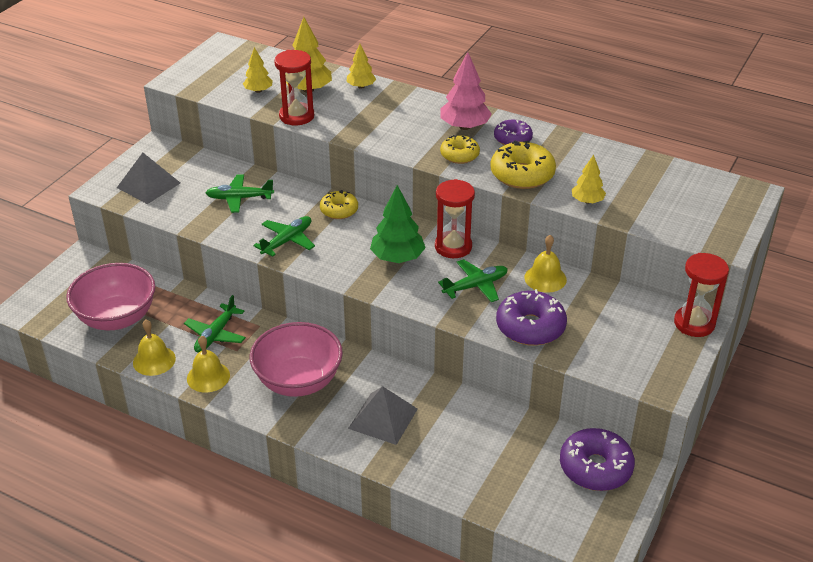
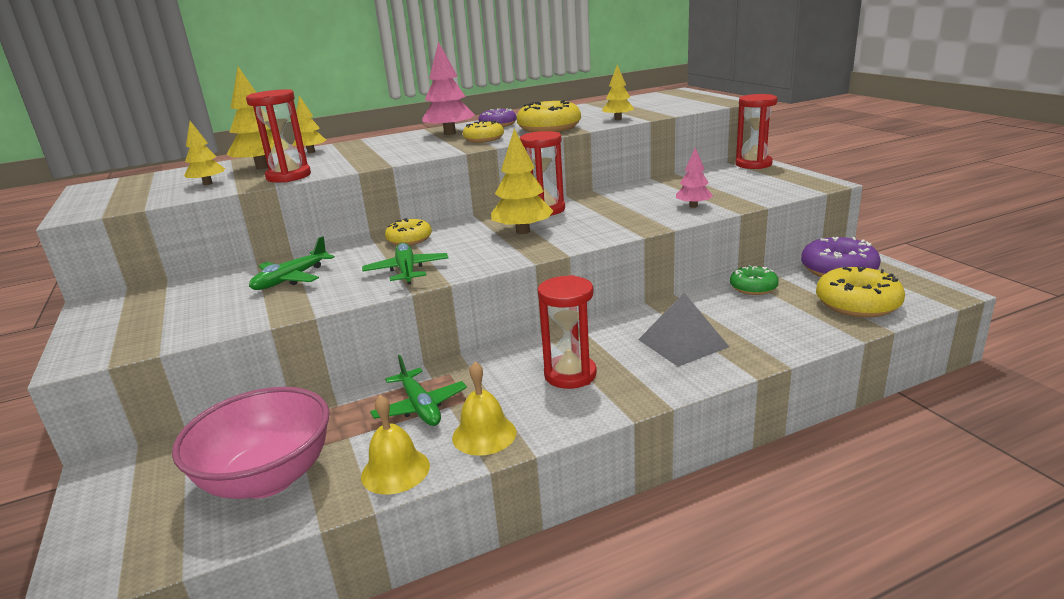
camera: 50 degrees left, 15 degrees down
grey pyramid [117,153,180,204] -> none
pink bowl [250,322,343,397] -> red hourglass [538,275,597,389]
green tree [370,185,426,263] -> yellow tree [491,129,553,234]
green plane [438,259,508,302] -> none
purple donut [496,289,567,346] -> pink tree [676,147,713,208]
yellow bell [524,235,567,293] -> none
none -> green donut [730,265,779,295]
none -> yellow donut [816,267,905,318]

